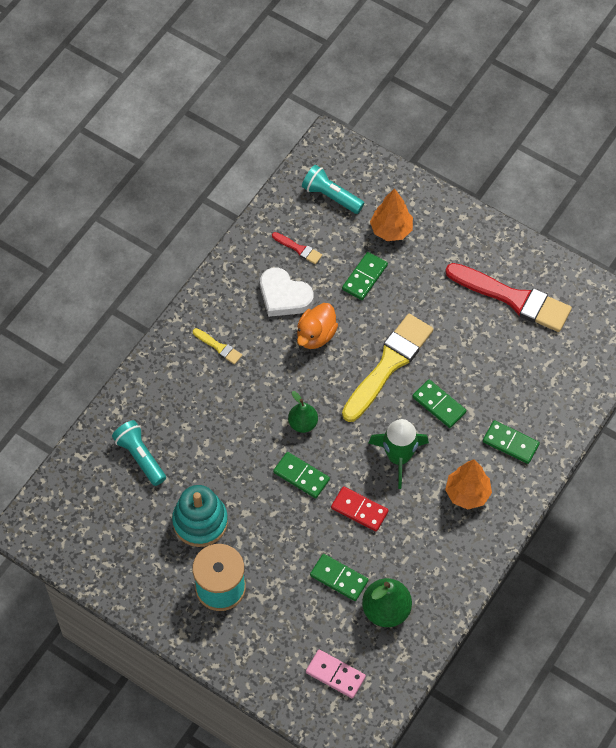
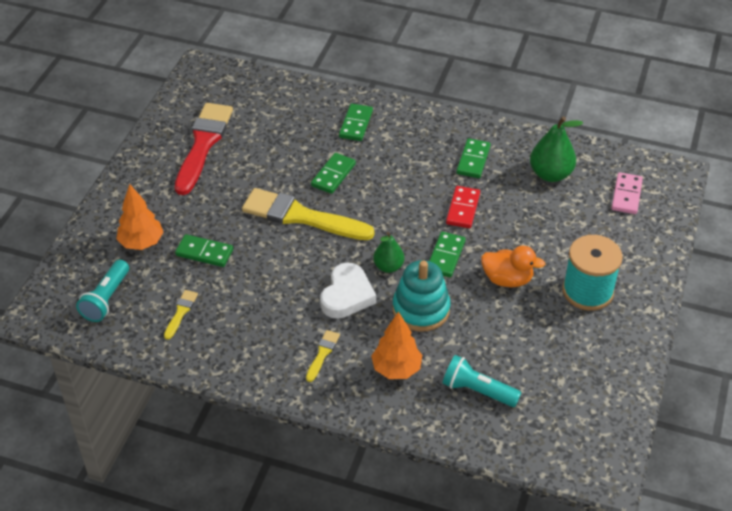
camera: 105 degrees left, 15 degrees down
turquoise flashlight [112,420,166,486] -> turquoise flashlight turned 75 degrees clockwise [443,355,521,407]
turquoise stacking toy [172,485,228,547] -> turquoise stacking toy moved to [392,260,451,332]
white heart [260,268,314,317] -> white heart moved to [320,263,376,319]
red brush [272,232,322,264] -> yellow brush [164,290,198,340]
orange duck [297,303,338,349] -> orange duck moved to [481,246,545,287]
green domino [310,554,368,601] -> green domino moved to [456,138,491,178]
green rocket [369,419,429,489] -> none
orange tree [445,459,492,509] -> orange tree moved to [371,311,422,379]

